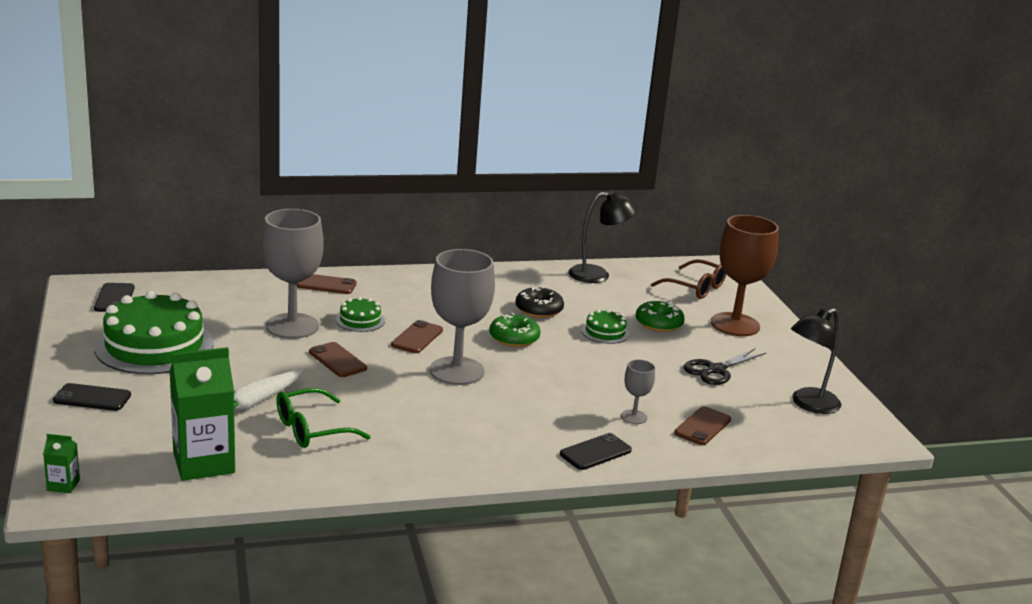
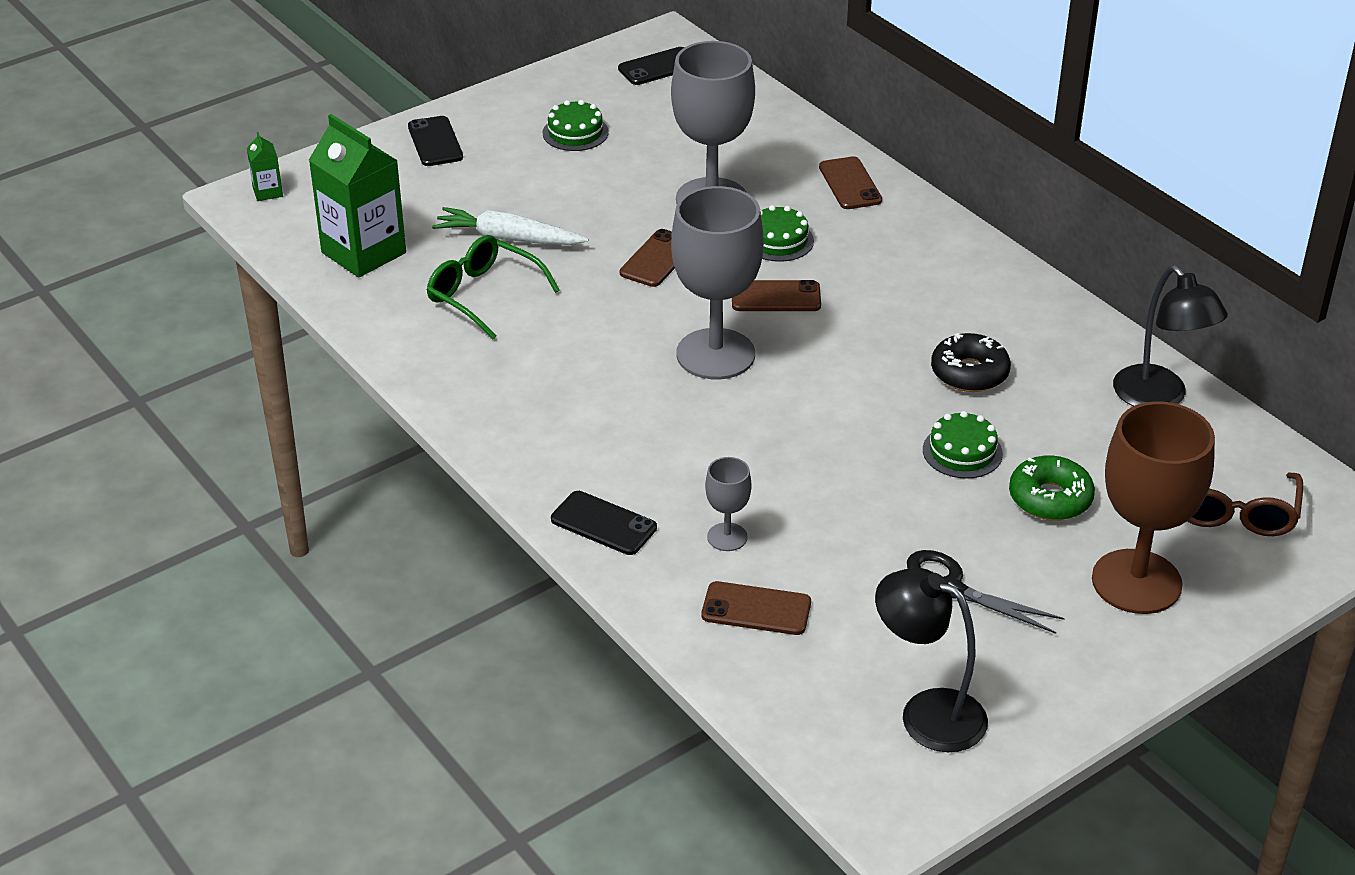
camera: 70 degrees right, 15 degrees up
green cake [94,291,214,374] -> green cake [543,100,609,151], size x0.46
green donut [489,313,540,347] -> none

